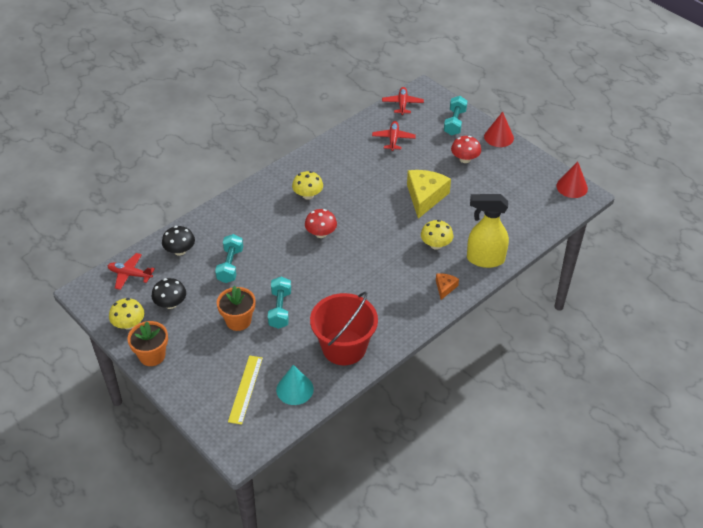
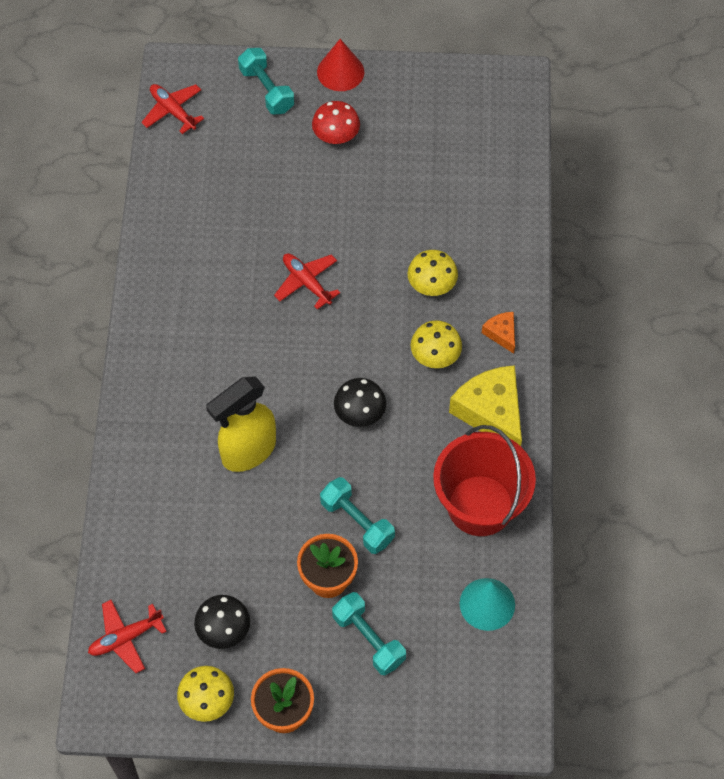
camera: 45 degrees left, 15 degrees up
black mushroom [162,226,195,256] -> black mushroom moved to [334,378,386,427]
turquoise dumbbell [215,234,243,283] -> turquoise dumbbell moved to [332,592,406,675]
yellow ruler [228,355,263,425] -> none
yellow mushroom [292,171,323,200] -> yellow mushroom moved to [411,320,462,368]
red mushroom [305,209,337,238] -> none
red plane [372,121,416,151] -> red plane moved to [274,253,340,310]
yellow cheese [407,170,451,219] -> yellow cheese moved to [449,365,522,446]
yellow spray bottle [467,194,509,268] -> yellow spray bottle moved to [206,376,276,472]
red cone [556,162,588,198] -> none

